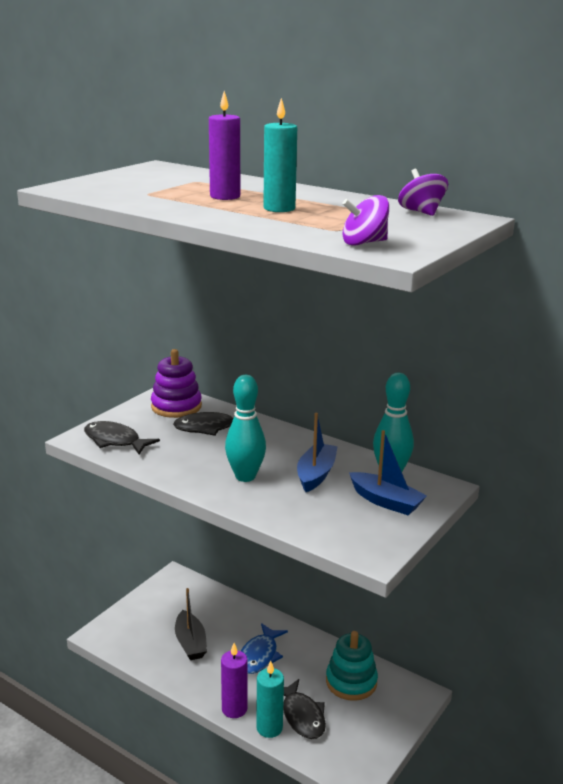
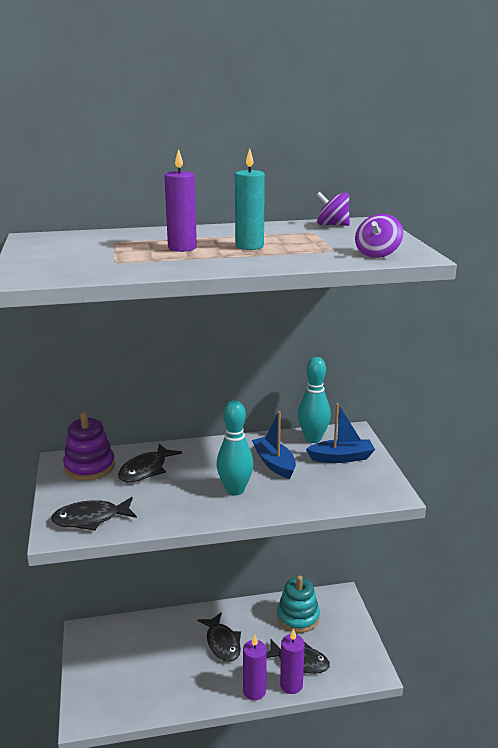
camera: 45 degrees left, 0 degrees up
black boat [175,588,207,660] -> none
blue fish [241,623,288,674] -> black fish [198,612,241,662]
turquoise candle [256,661,284,738] -> purple candle [280,628,305,694]

